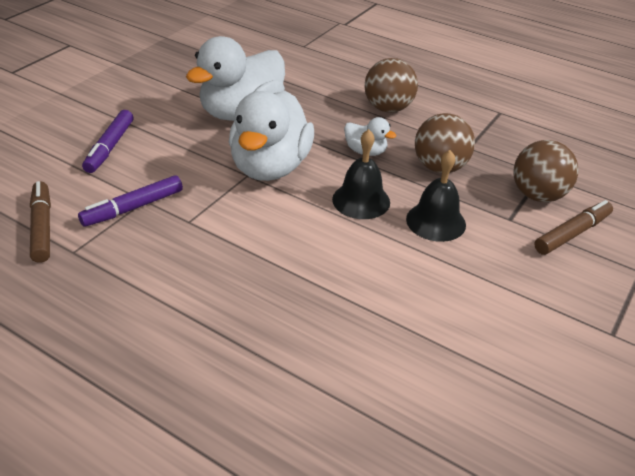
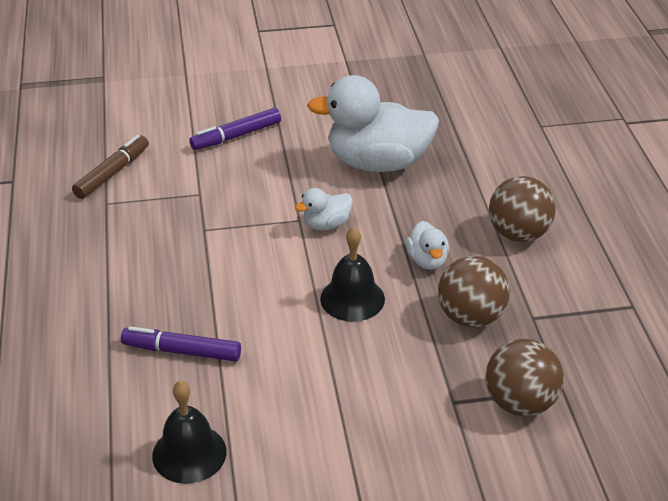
camera: 50 degrees right, 0 degrees up
purple marker [78,175,183,227] -> purple marker moved to [121,326,241,362]
white duck [229,91,314,181] -> white duck [295,188,353,230], size x0.46
black bell [406,150,466,242] -> black bell moved to [152,381,227,484]
brown marker [534,200,613,255] -> none

